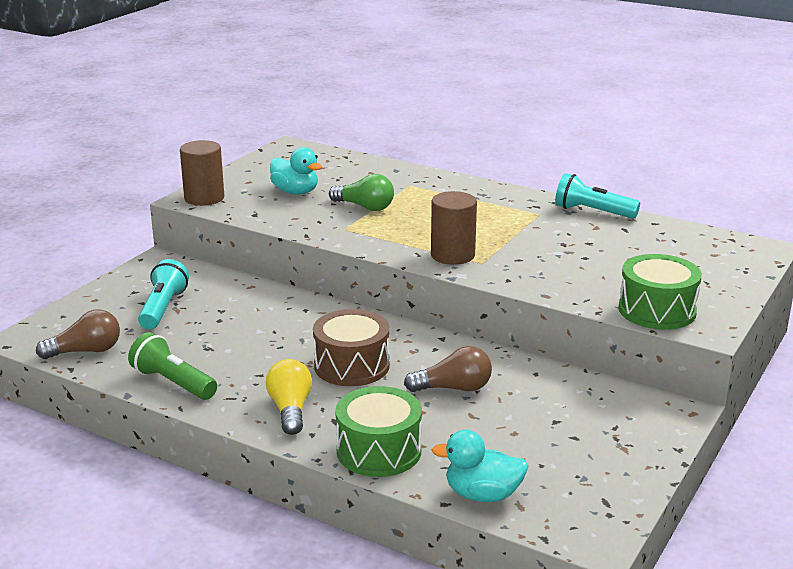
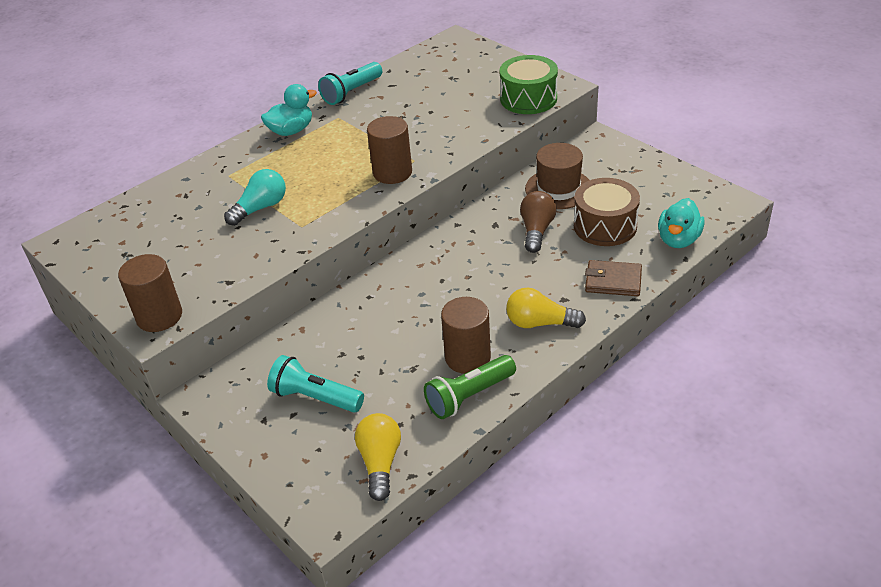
camera: 70 degrees left, 15 degrees up
brown light bulb [36,309,120,359] -> yellow light bulb [355,413,401,501]
turquoise duck [270,147,322,195] -> turquoise duck moved to [261,84,317,136]
brown drum [313,309,390,386] -> brown drum moved to [574,178,640,246]
green light bulb [329,174,394,211] -> turquoise light bulb [224,169,286,226]
green drum [335,386,422,477] -> brown wallet [585,260,642,296]
none -> brown cylinder [441,297,491,374]
none -> brown hat [525,143,589,209]

